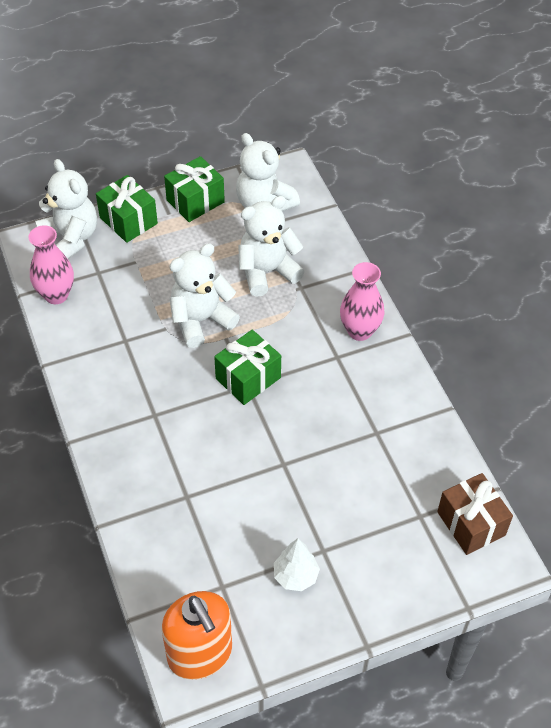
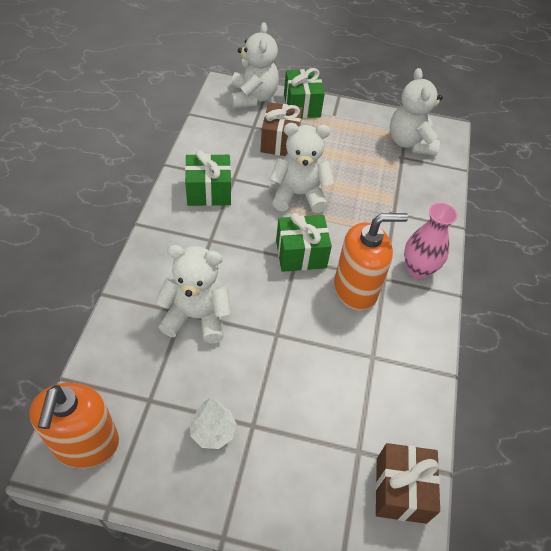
camera: 30 degrees right, 0 degrees up
pink vase [29,225,74,304] -> none
green gift [164,156,225,222] -> green gift moved to [185,150,231,206]
white teddy bear [238,196,305,297] -> white teddy bear moved to [155,245,231,344]
none -> brown gift [260,102,303,156]
none -> orange soap dispenser [334,213,408,311]

